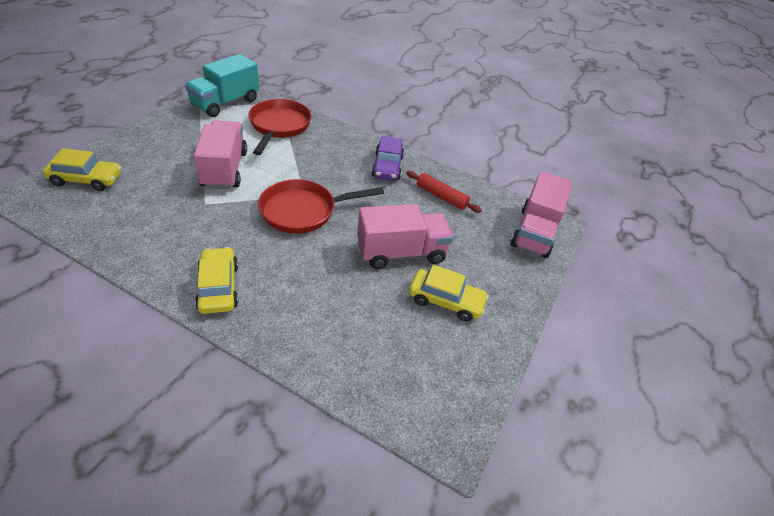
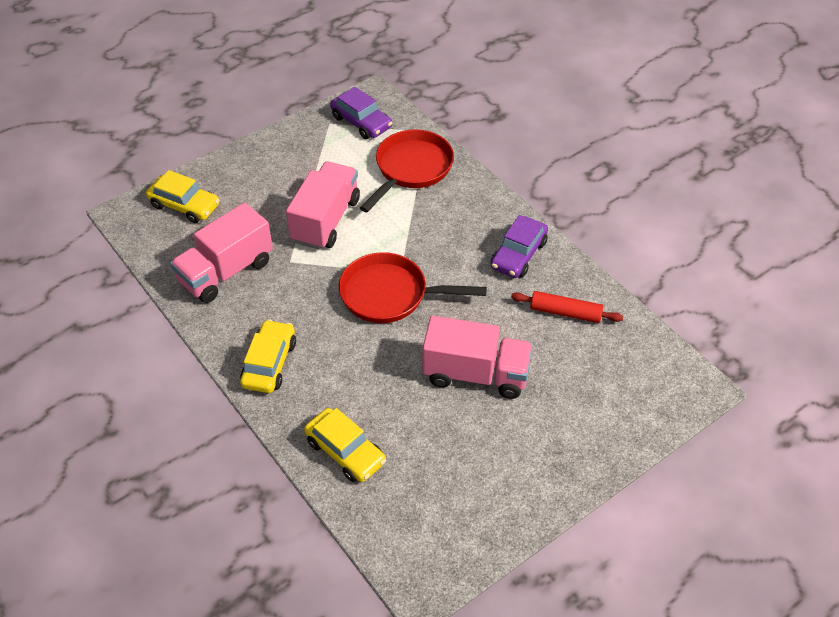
camera: 30 degrees right, 5 degrees up
turquoise truck [185,54,259,117] -> purple car [330,87,392,139]
red rolling pin [406,171,482,213] -> red rolling pin turned 45 degrees counterclockwise [511,291,623,323]
yellow car [409,265,489,322] -> yellow car moved to [304,408,386,482]
pink truck [511,171,572,258] -> pink truck moved to [170,203,273,303]

